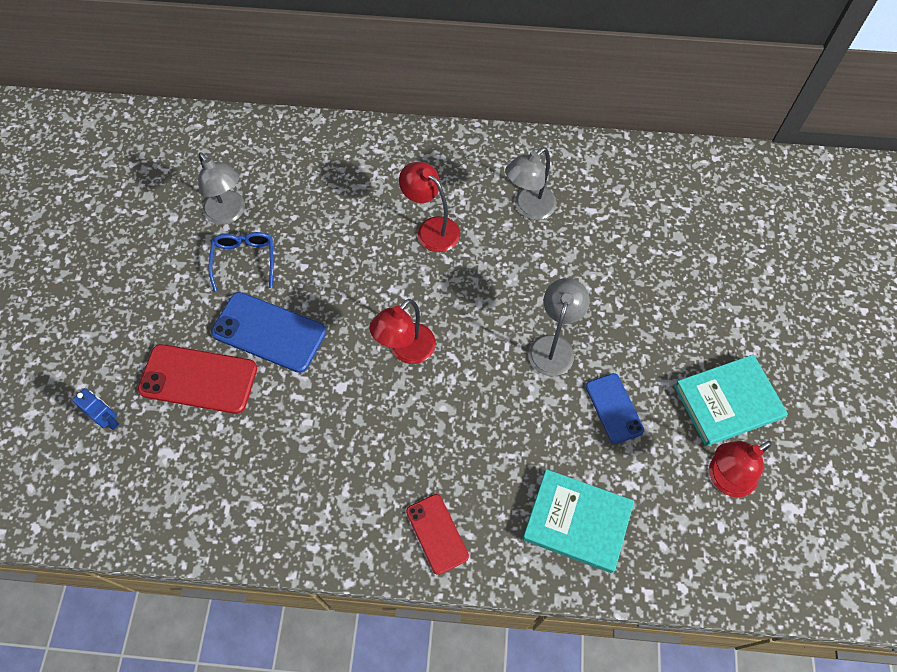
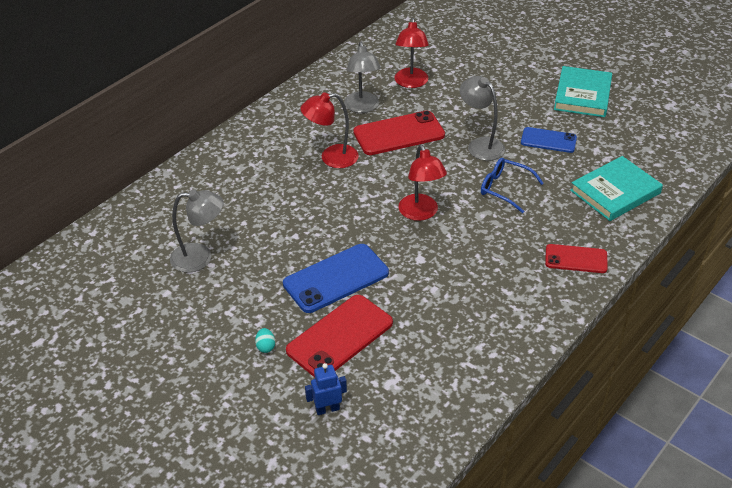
camera: 55 degrees left, 20 degrees down
blue glasses [208,232,274,292] -> blue glasses moved to [481,158,544,213]
red lamp [709,441,772,497] -> red lamp moved to [395,18,429,88]
none -> turquoise egg [255,328,275,353]
none -> red phone [353,110,445,155]

